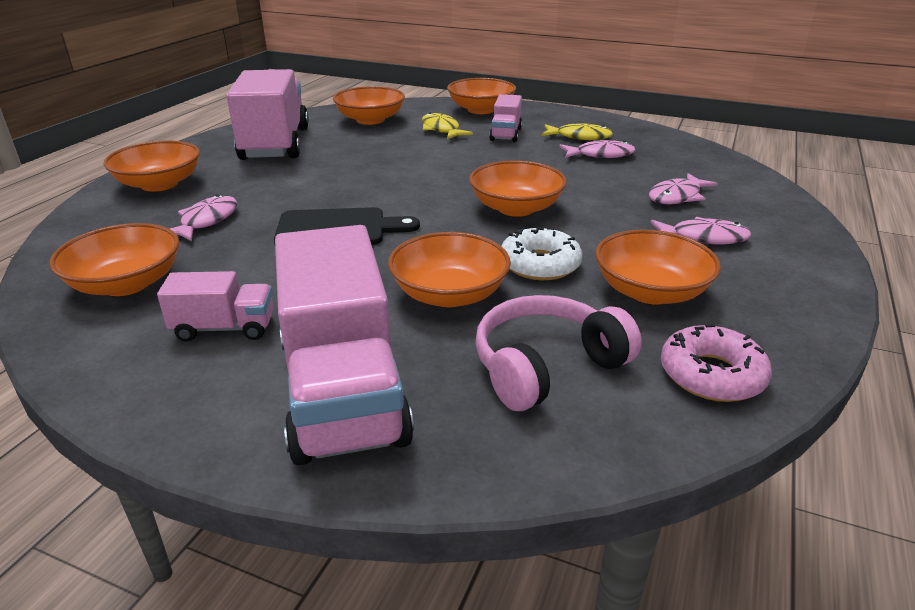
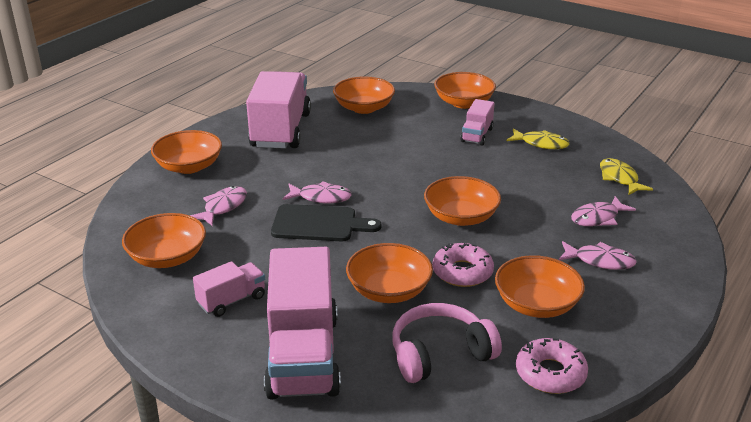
camera: 10 degrees right, 0 degrees up
pink truck [157,271,274,341] -> pink truck turned 45 degrees counterclockwise [193,261,265,317]
yellow fish [422,113,473,139] -> yellow fish moved to [600,158,653,195]
white donut [502,227,582,280] -> pink donut [432,243,494,287]
pink fish [559,140,635,158] -> pink fish moved to [283,181,352,203]

